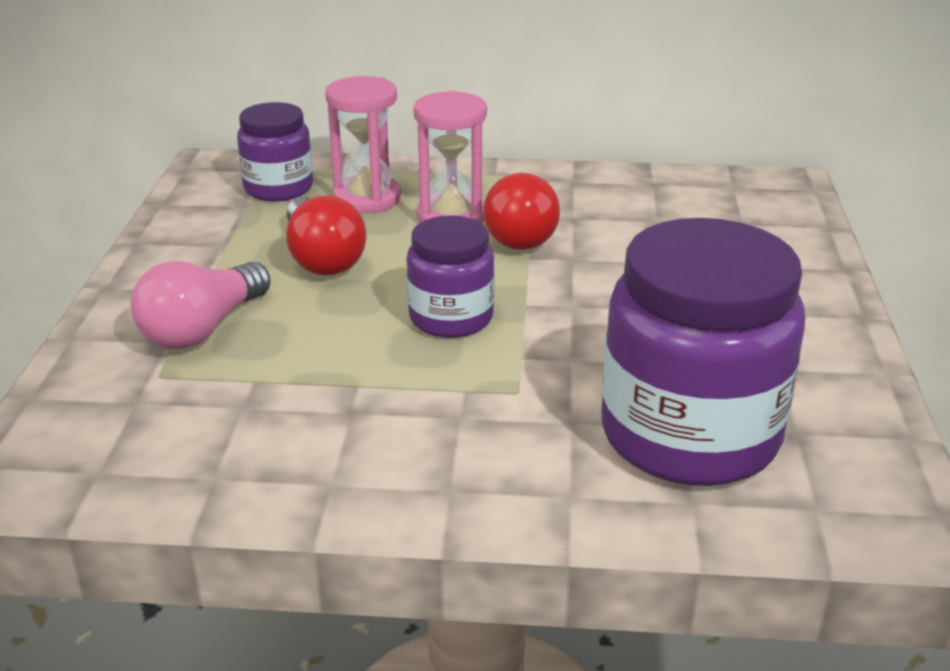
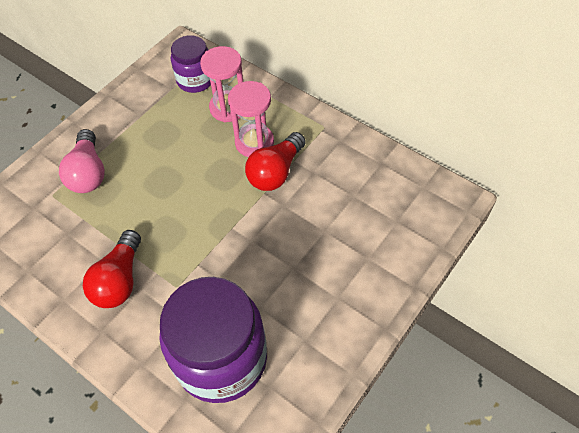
camera: 35 degrees right, 25 degrees up
pink light bulb [131,261,271,349] -> pink light bulb turned 75 degrees counterclockwise [59,129,105,193]
red light bulb [286,195,366,275] -> red light bulb moved to [83,230,141,308]
purple jar [407,216,495,338] -> none

